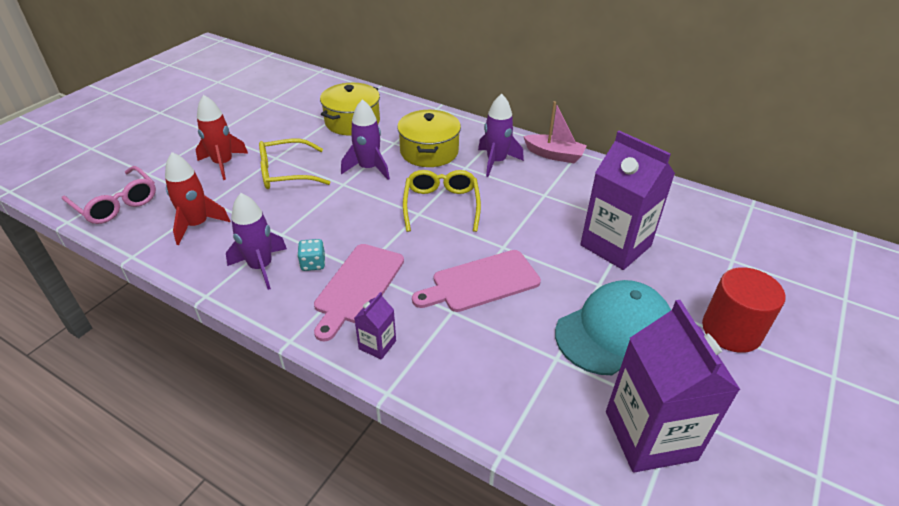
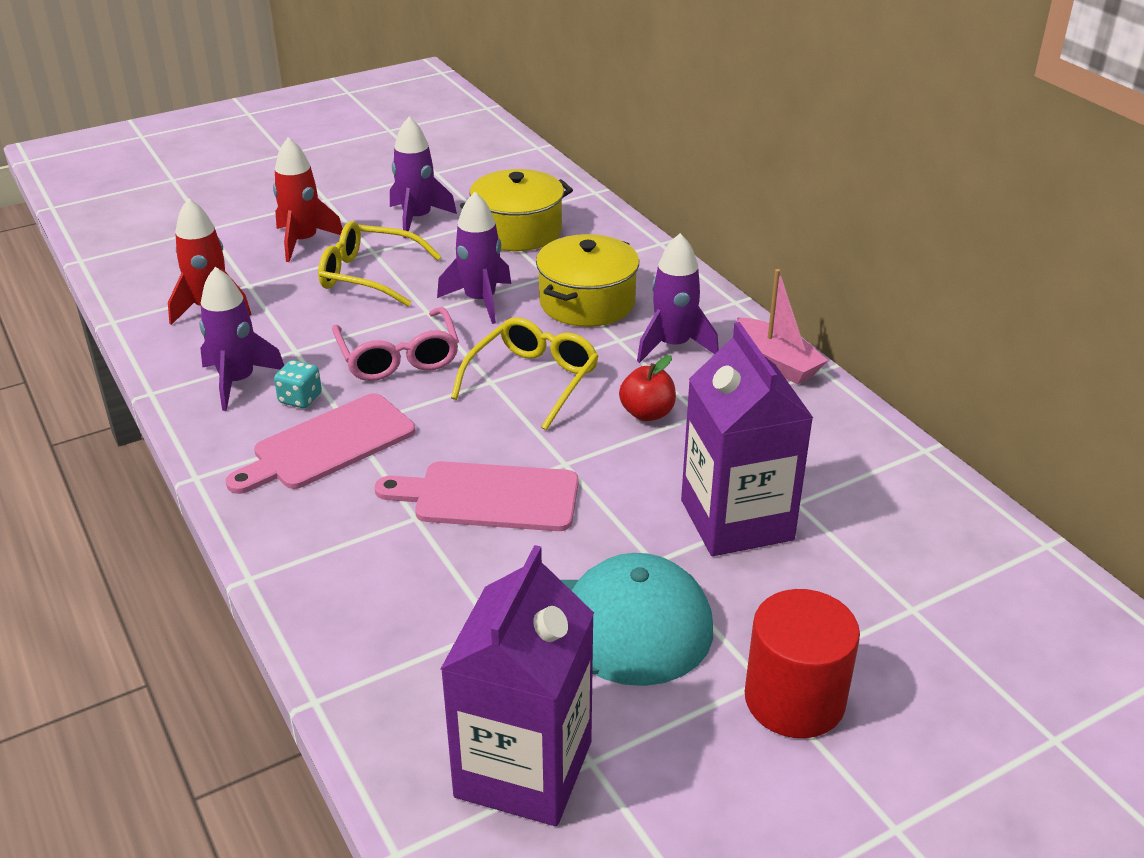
camera: 30 degrees right, 5 degrees down
pink glasses [62,166,156,224] -> pink glasses moved to [332,307,459,381]
purple carton [354,292,396,360] -> none
none -> purple rocket [390,117,457,238]
none -> red apple [619,355,676,421]

